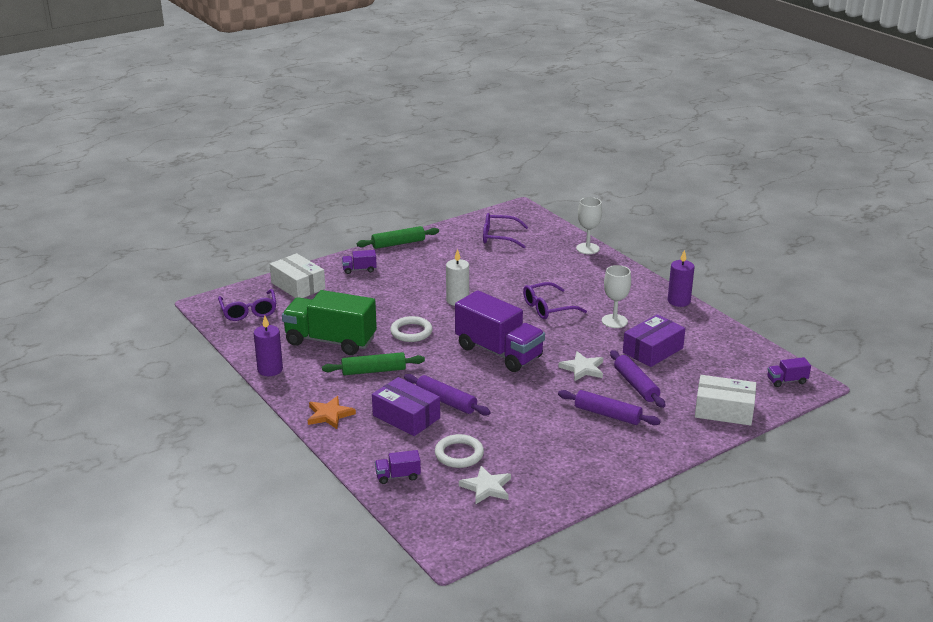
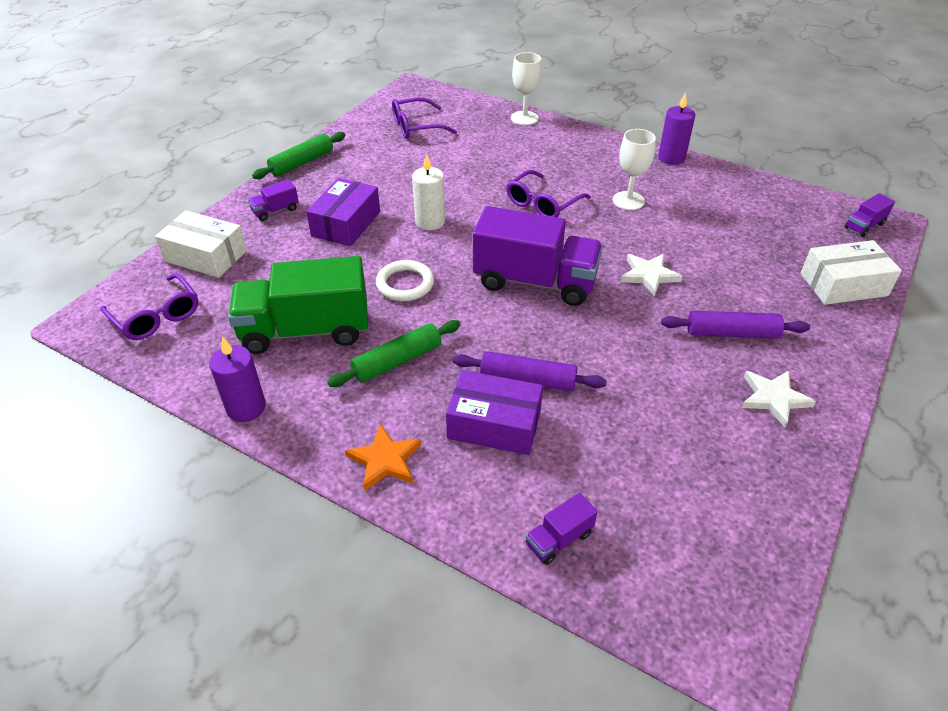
camera: 25 degrees left, 15 degrees up
white ring [435,434,484,468] -> none
white star [459,466,511,505] -> white star moved to [742,371,816,427]
purple rolling pin [610,350,666,408] -> none
purple box [623,314,685,367] -> purple box moved to [306,178,380,246]

